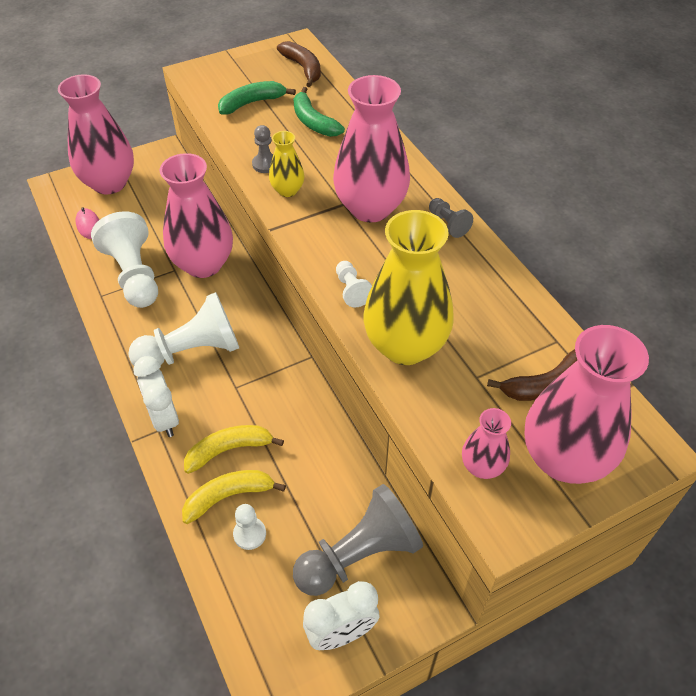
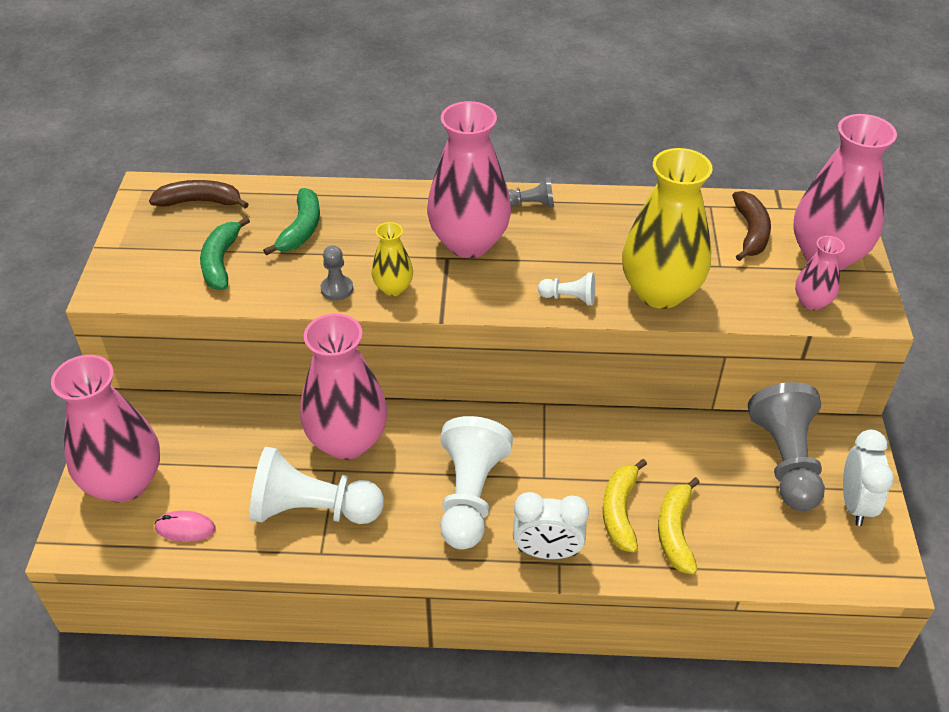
camera: 60 degrees left, 5 degrees down
white pawn [233,504,266,550] -> none
green banana [293,87,345,137] -> green banana turned 75 degrees counterclockwise [263,188,320,255]

